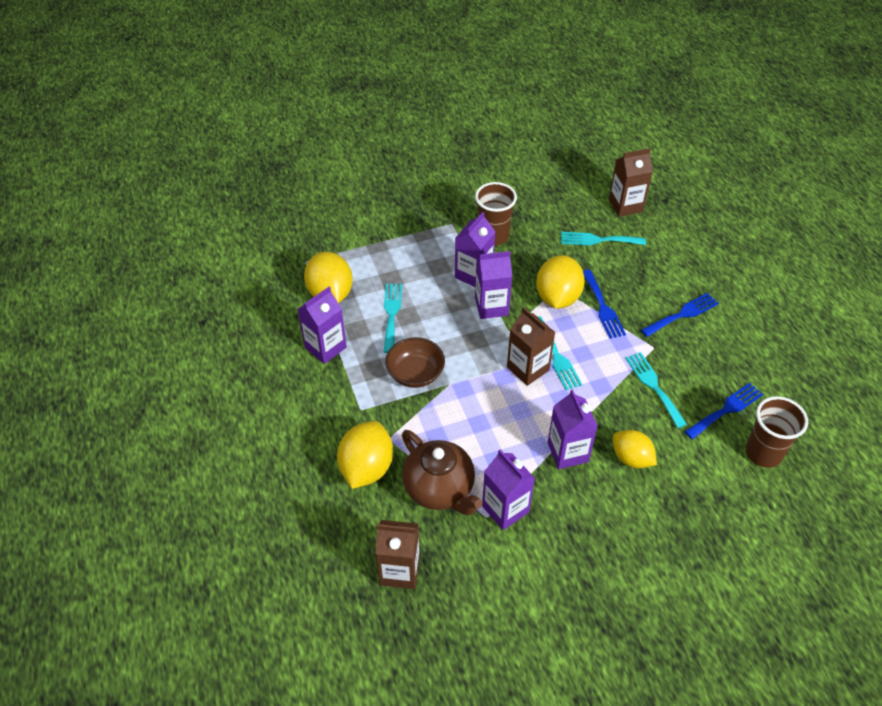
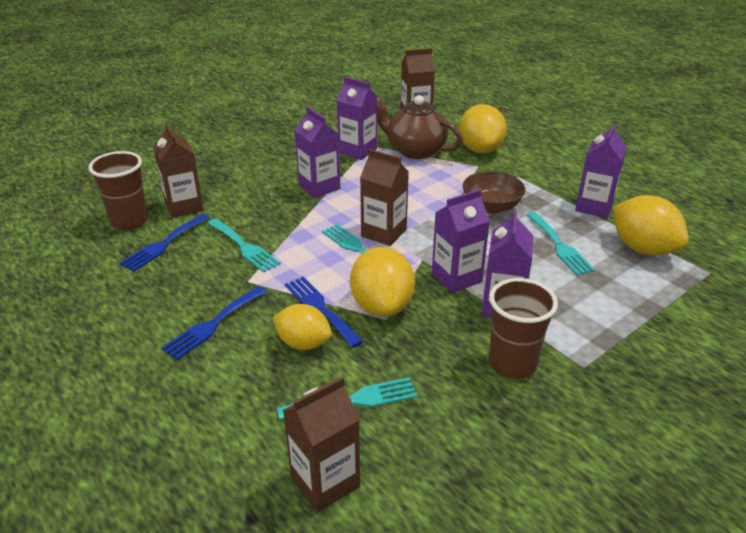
camera: 160 degrees right, 15 degrees down
yellow lemon [613,430,657,468] -> yellow lemon moved to [272,304,332,350]
none -> brown carton [153,123,204,218]

